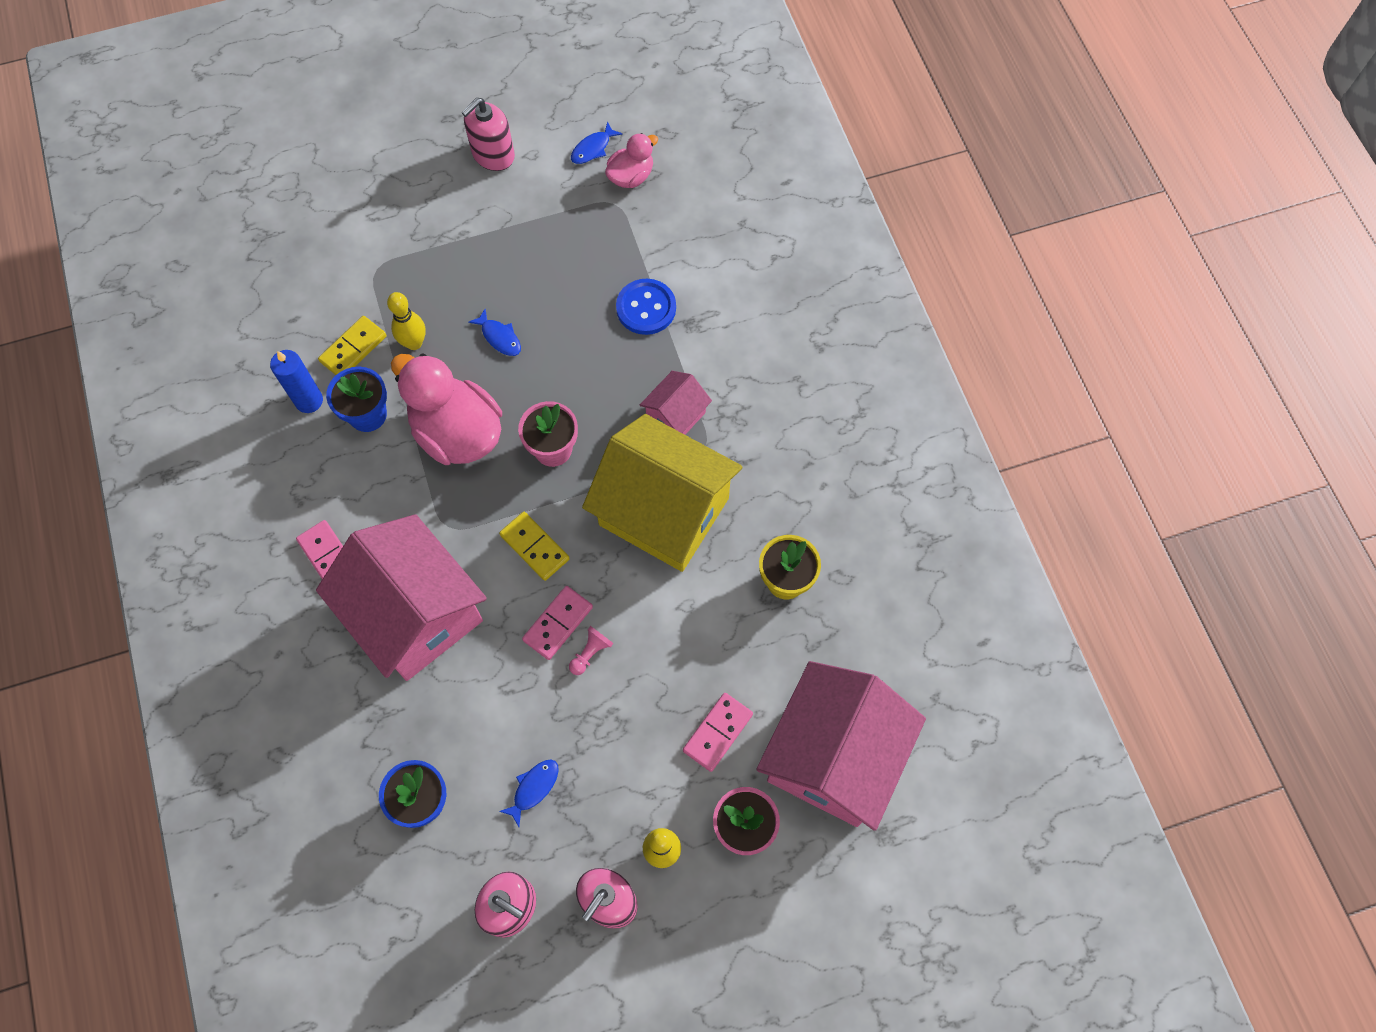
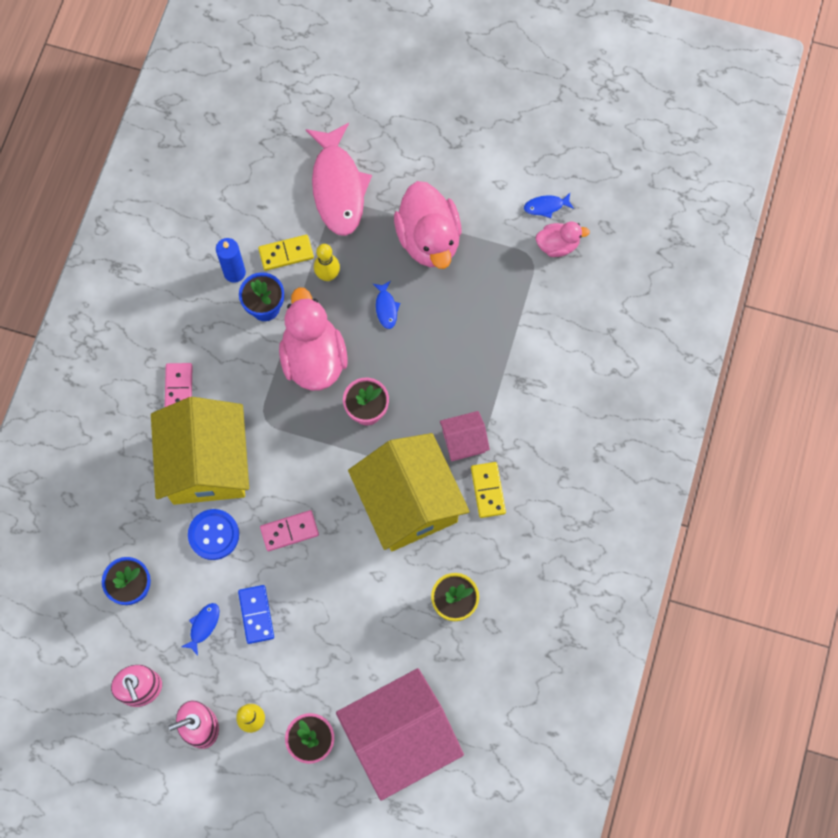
camera: 35 degrees right, 5 degrees up
pink house [316,514,487,681] -> yellow house [151,397,249,505]
pink soap dispenser [461,98,515,171] -> none
yellow domino [499,512,570,581] -> yellow domino moved to [471,462,506,518]
blue fish [499,760,559,827] -> blue fish turned 45 degrees counterclockwise [181,603,219,656]
pink pawn [569,626,614,675] -> none
blue button [616,279,676,335] -> blue button moved to [188,509,239,560]
pink domino [683,693,753,772] -> none
none -> blue domino [238,585,274,644]
none -> pink fish [306,123,372,236]
none -> pink duck [394,181,461,269]

